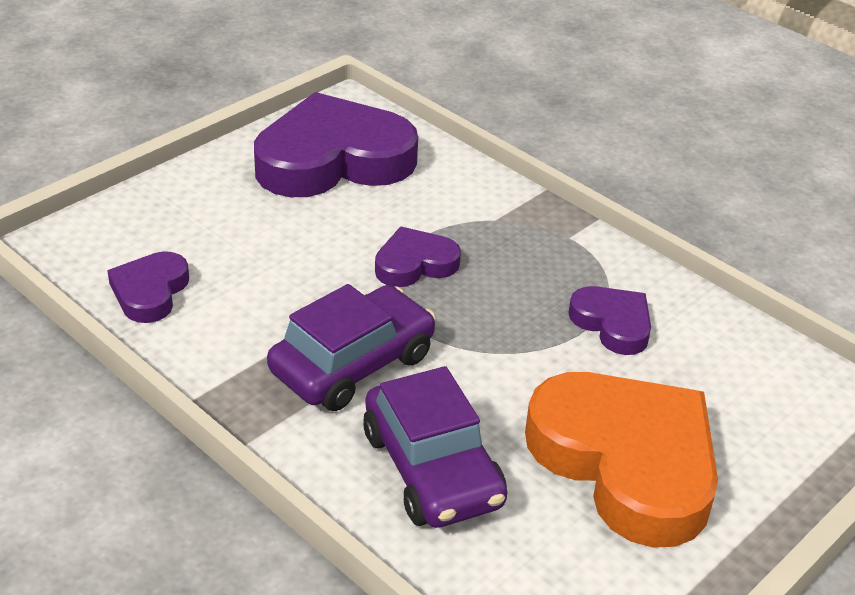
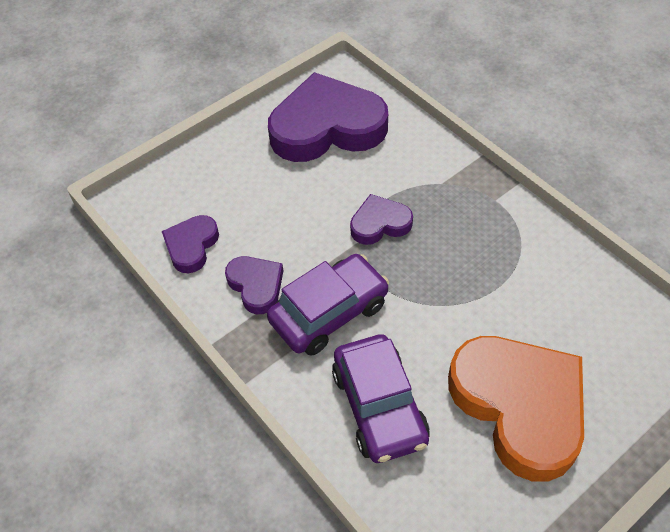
camera: 10 degrees right, 15 degrees up
purple heart [568,286,651,355] -> purple heart moved to [225,256,283,314]

